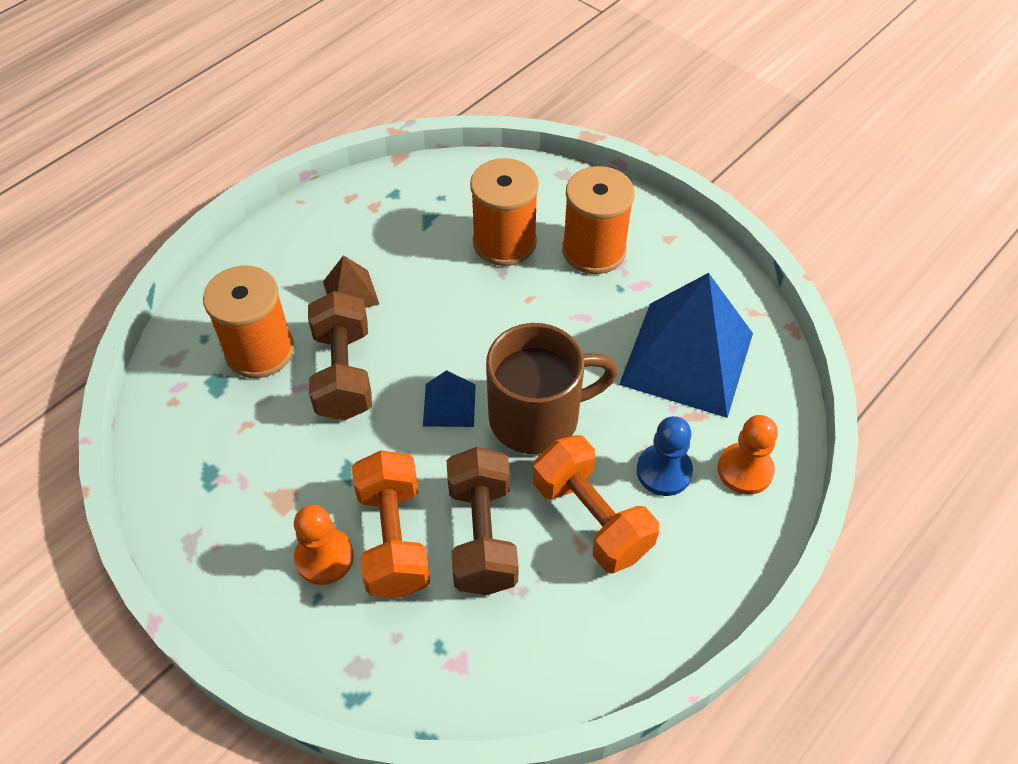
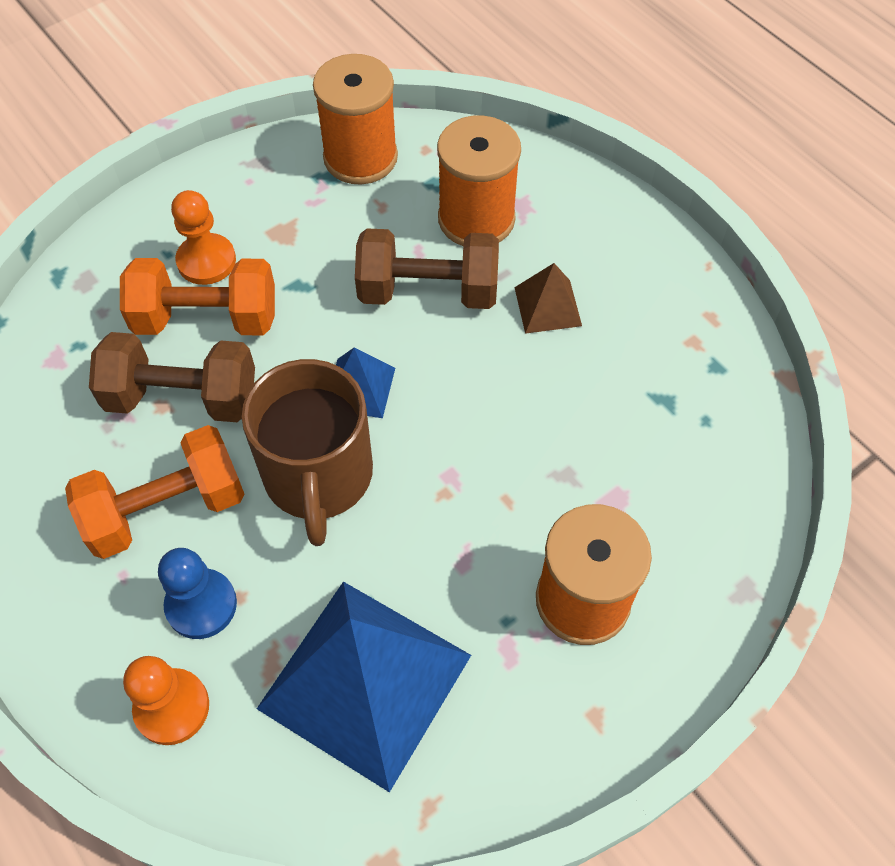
camera: 100 degrees right, 5 degrees up
orange spool [470,158,539,266] -> orange spool moved to [313,54,398,185]

